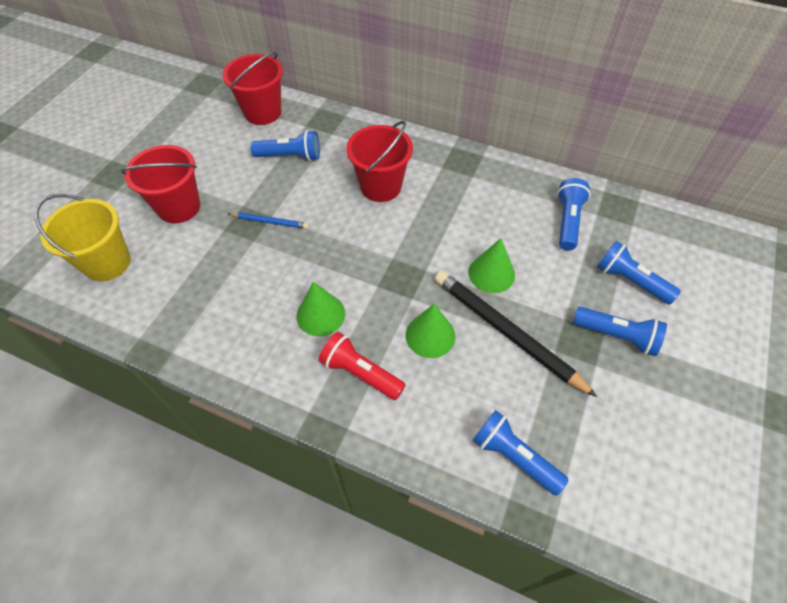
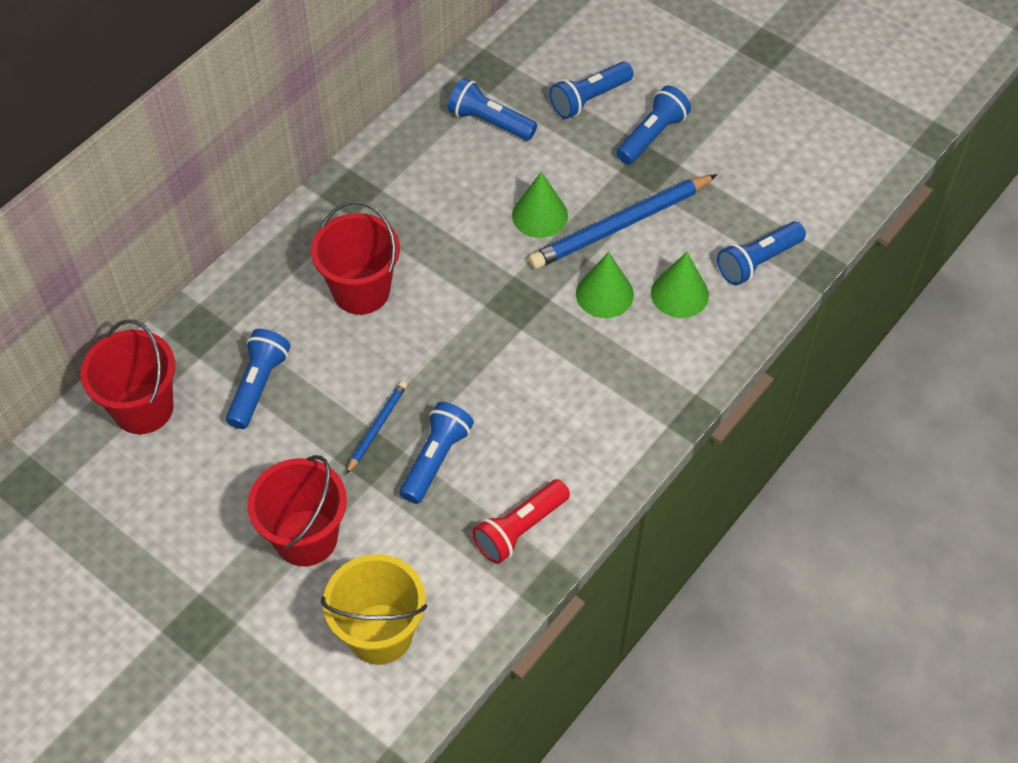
camera: 75 degrees left, 0 degrees up
green cone [297,282,345,336] -> green cone moved to [651,252,709,318]
red flashlight [319,332,406,400] -> red flashlight moved to [472,479,570,564]
black pencil [435,271,597,397] -> blue pencil [528,174,718,269]
none -> blue flashlight [400,402,474,504]

